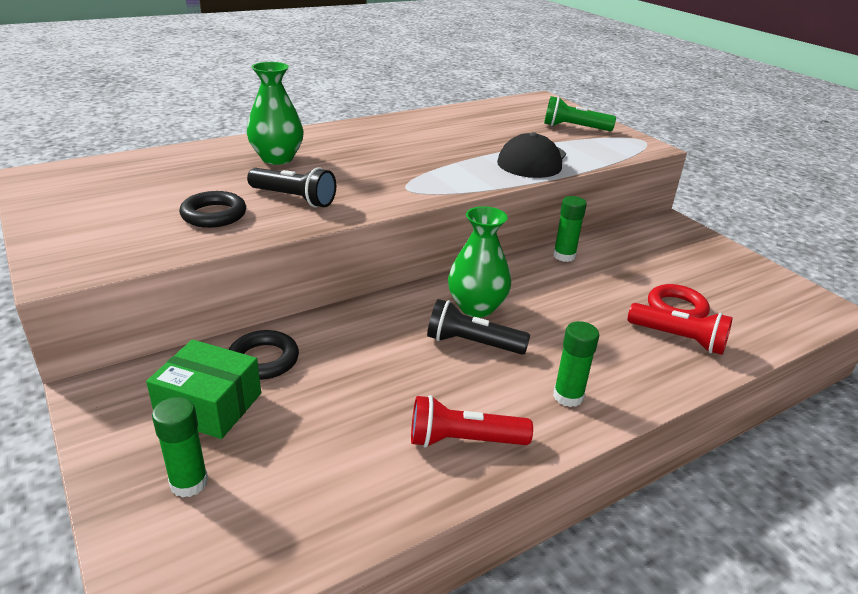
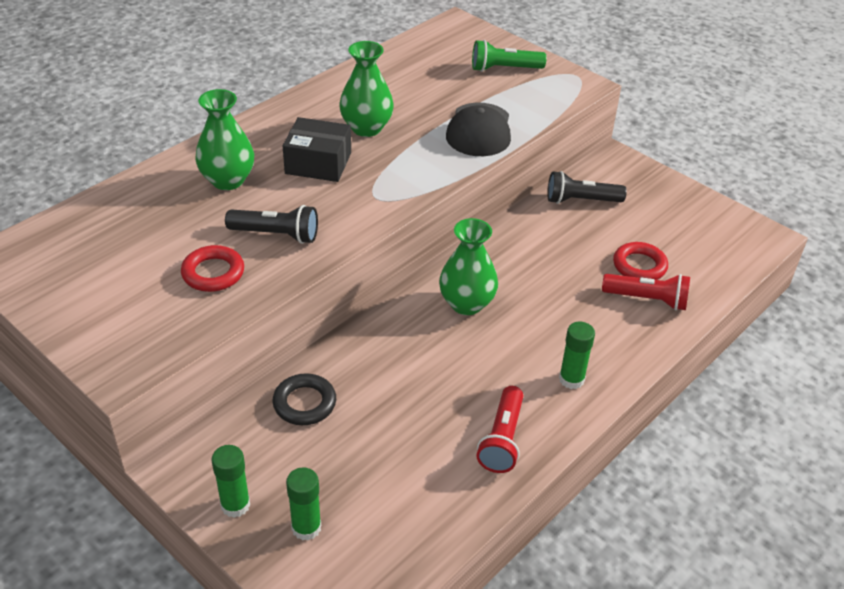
camera: 15 degrees left, 10 degrees up
green box [146,340,261,439] -> none
black ring [179,191,246,228] -> red ring [181,245,244,292]
red flashlight [411,395,533,448] -> red flashlight turned 60 degrees counterclockwise [476,386,523,473]
black flashlight [427,299,530,355] -> black flashlight moved to [547,171,627,204]
green glue stick [553,196,587,262] -> green glue stick moved to [212,445,250,517]
none -> black box [283,117,351,182]
none -> green vase [339,41,394,137]

